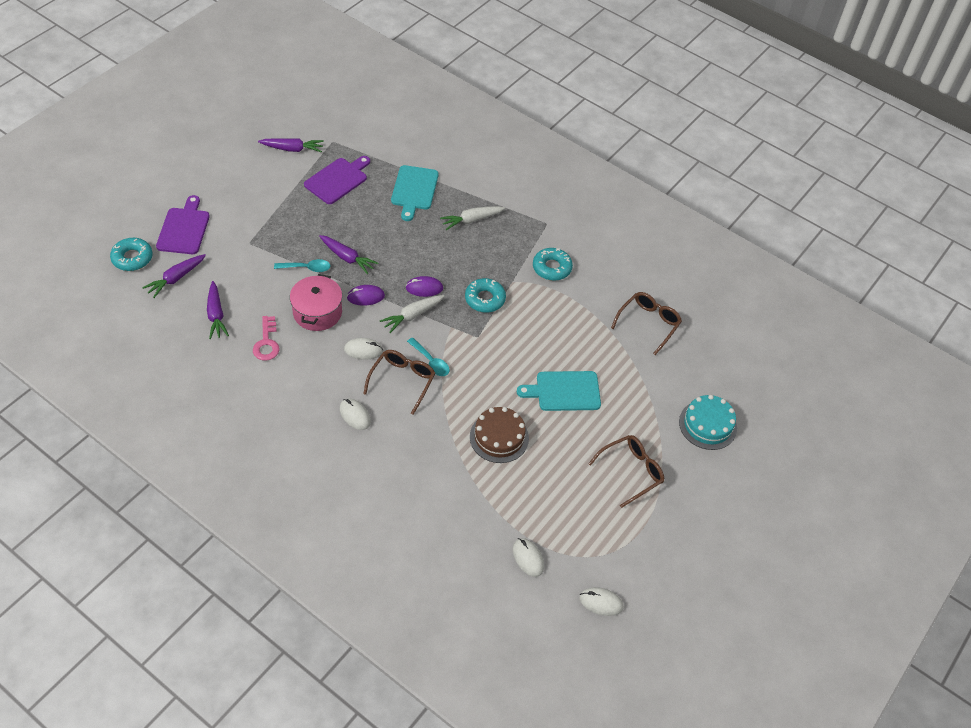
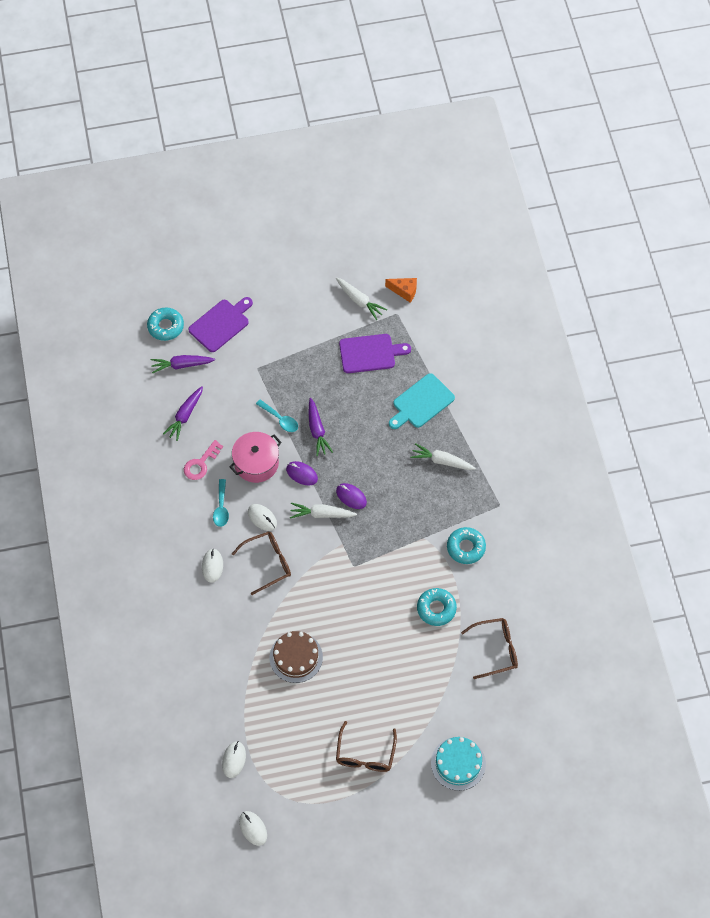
camera: 45 degrees right, 10 degrees up
purple carrot [258,138,324,153] -> white carrot [336,277,387,320]
turquoise spoon [407,337,450,376] -> turquoise spoon moved to [213,479,229,527]
turquoise donut [465,278,506,312] -> turquoise donut moved to [417,588,457,626]
turquoise cutting board [517,371,601,411] -> none
brown glasses [588,435,664,508] -> brown glasses turned 90 degrees clockwise [336,721,397,772]
none -> orange cheese [385,278,417,302]

